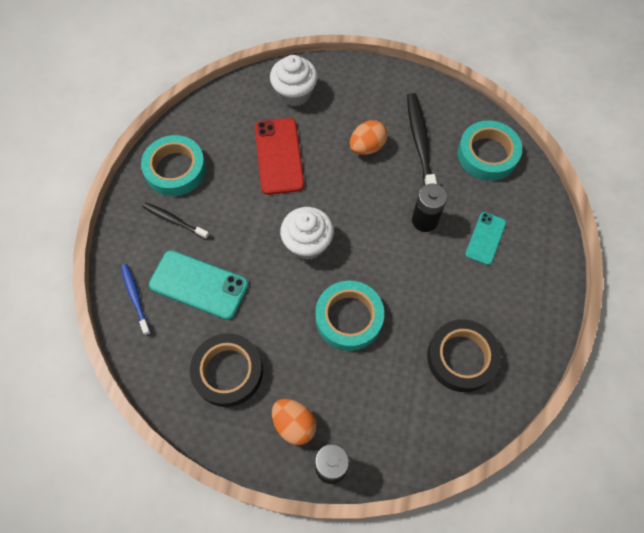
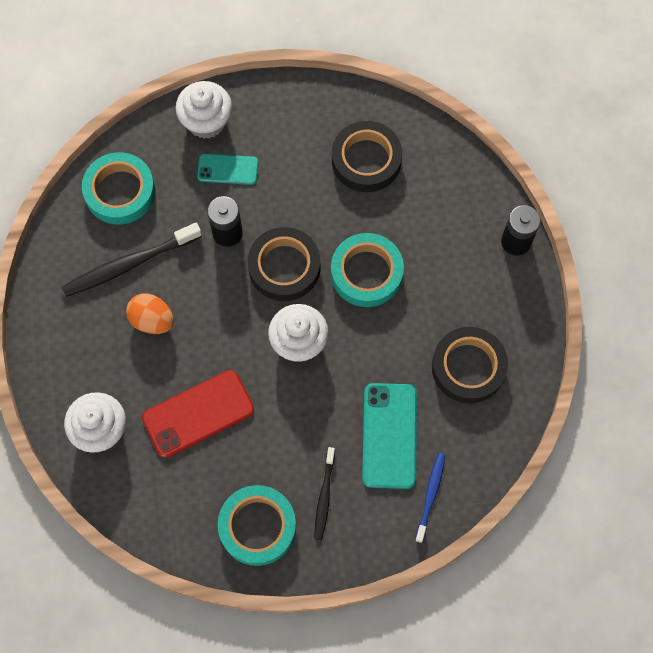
camera: 110 degrees left, 5 degrees up
blue toothbrush [121,264,151,336] -> blue toothbrush turned 150 degrees clockwise [415,453,445,543]
orange egg [272,399,316,445] -> none
none -> white cupcake [176,81,232,139]
none -> black tape [248,227,320,301]

